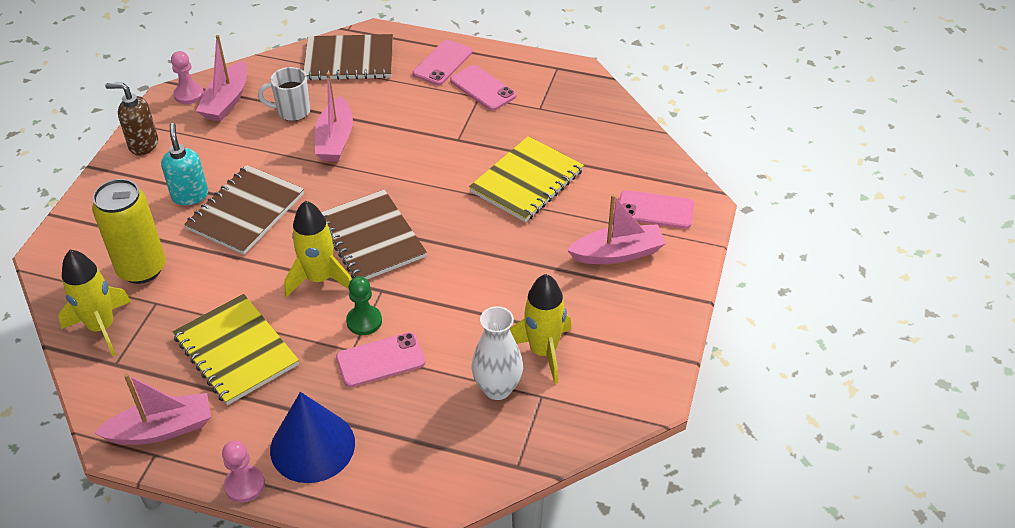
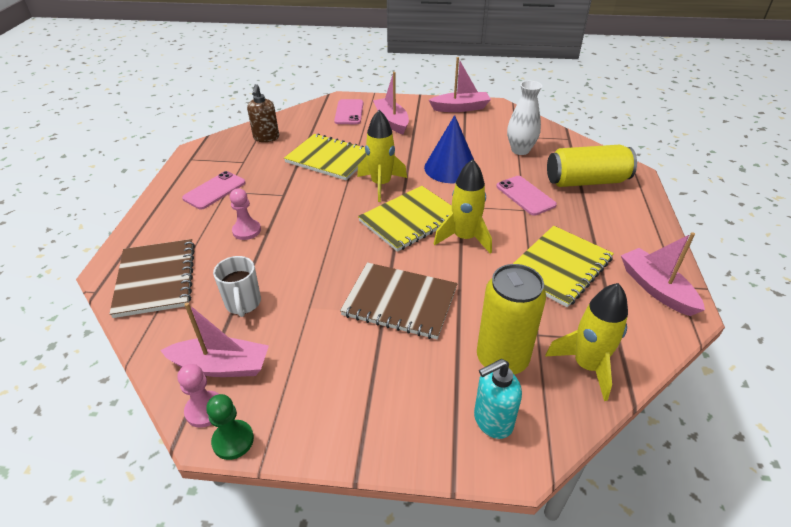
camera: 100 degrees left, 5 degrees down
brown soap dispenser [105,83,158,155] -> brown soap dispenser moved to [247,84,279,142]
turquoise soap dispenser [161,123,208,205] -> turquoise soap dispenser moved to [474,359,522,439]
pink pawn [222,441,265,503] -> pink pawn moved to [230,188,261,240]
blue cone [270,392,355,483] -> blue cone moved to [424,115,474,183]
pink boat [315,72,353,161] -> pink boat moved to [429,57,491,112]
brown notebook [321,189,427,279] -> yellow notebook [358,186,452,252]
green pawn [346,276,382,335] -> green pawn moved to [206,394,254,460]
pink phone [412,40,472,85] -> none
yellow rocket [509,274,571,384] -> yellow rocket moved to [357,110,407,202]
none -> yellow can [547,145,637,187]

